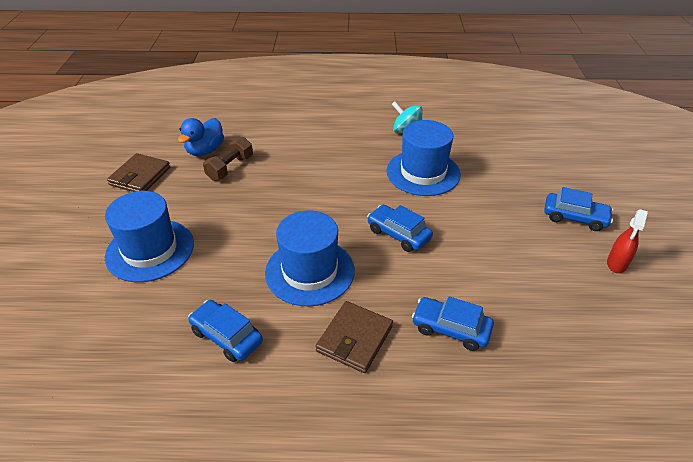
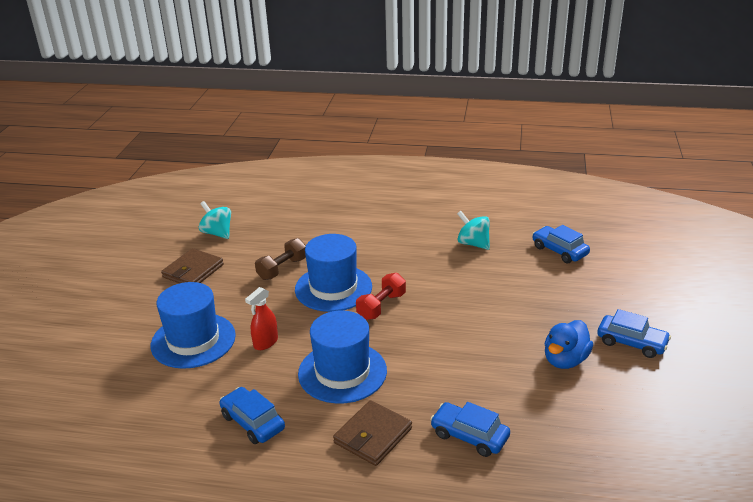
camera: 10 degrees right, 10 degrees down
blue duck [178,118,224,156] -> blue duck moved to [544,320,593,369]
blue car [367,205,433,252] -> blue car moved to [532,225,590,263]
blue hat [387,120,461,196] -> blue hat moved to [295,234,372,312]
red spray bottle [607,209,648,273] -> red spray bottle moved to [245,287,278,350]
none -> turquoise spinning top [199,201,231,239]
none -> red dumbbell [356,273,406,320]

